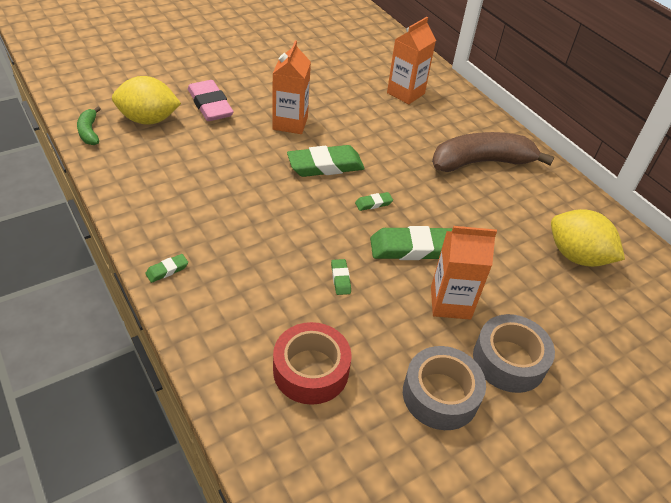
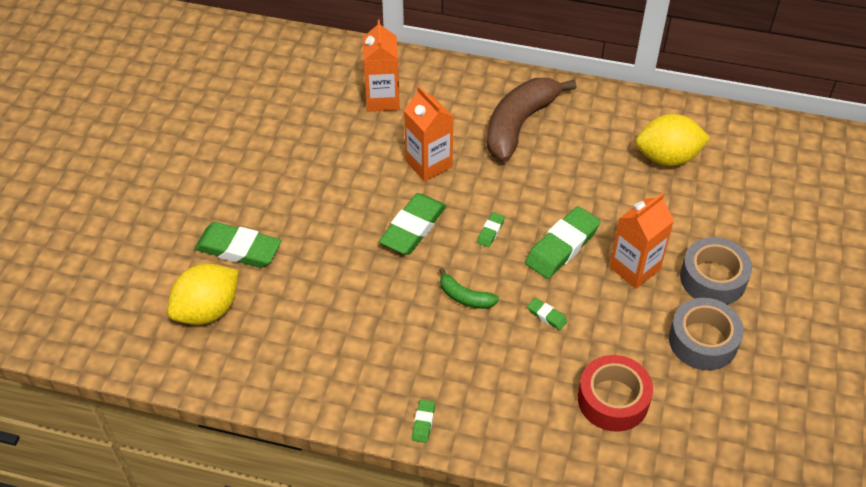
camera: 40 degrees left, 5 degrees up
green banana [77,107,101,145] -> green banana moved to [439,268,499,309]
pink eraser [188,80,234,121] -> green eraser [194,222,282,268]
orange carton [272,40,311,134] -> orange carton moved to [404,86,454,182]

